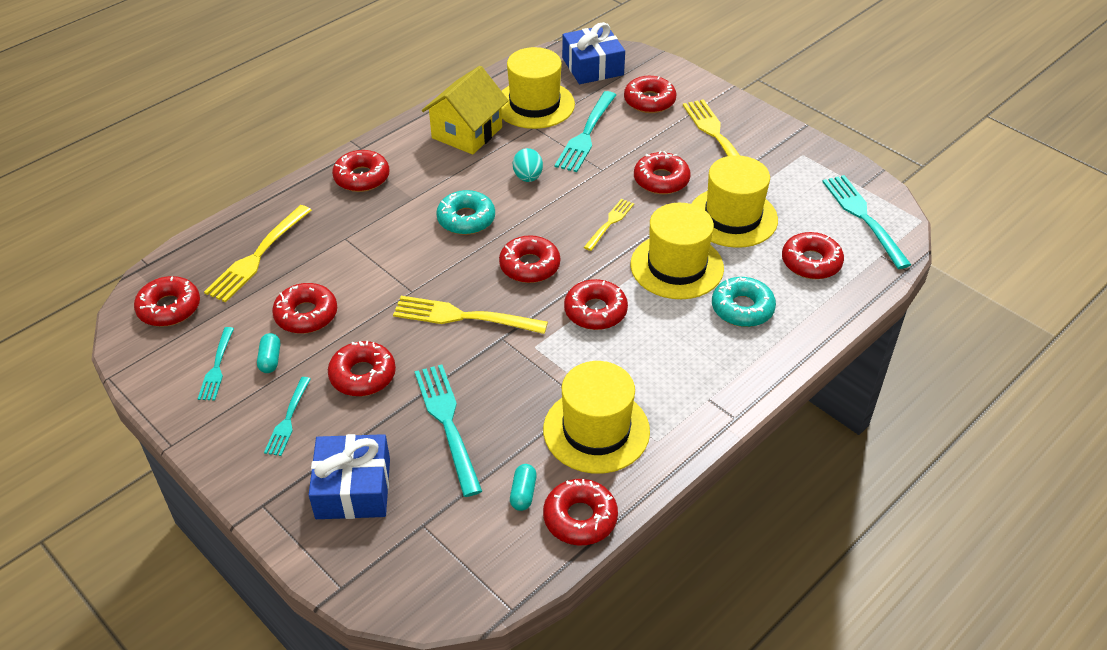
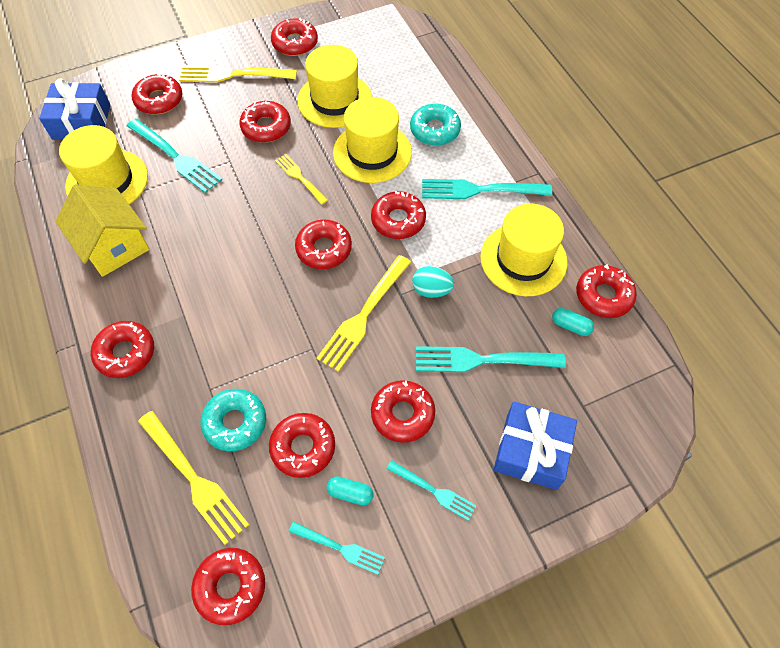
camera: 70 degrees left, 15 degrees up
turquoise donut [436,190,495,235] -> turquoise donut moved to [200,389,266,451]
turquoise egg [513,148,543,182] -> turquoise egg moved to [412,266,454,298]
red donut [782,232,844,279] -> red donut moved to [271,18,318,56]
turquoise fork [822,175,911,269] -> turquoise fork moved to [422,179,552,199]

